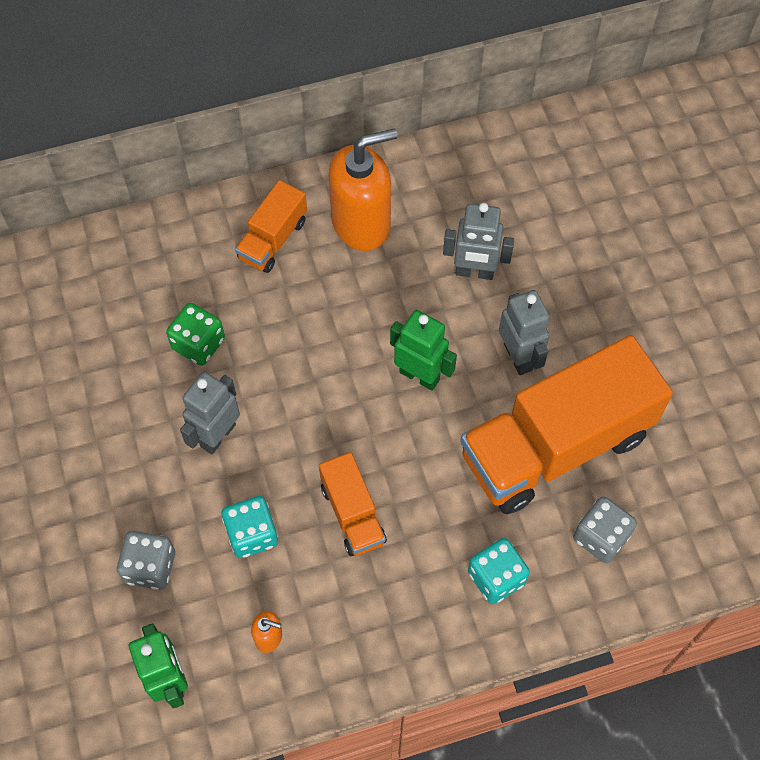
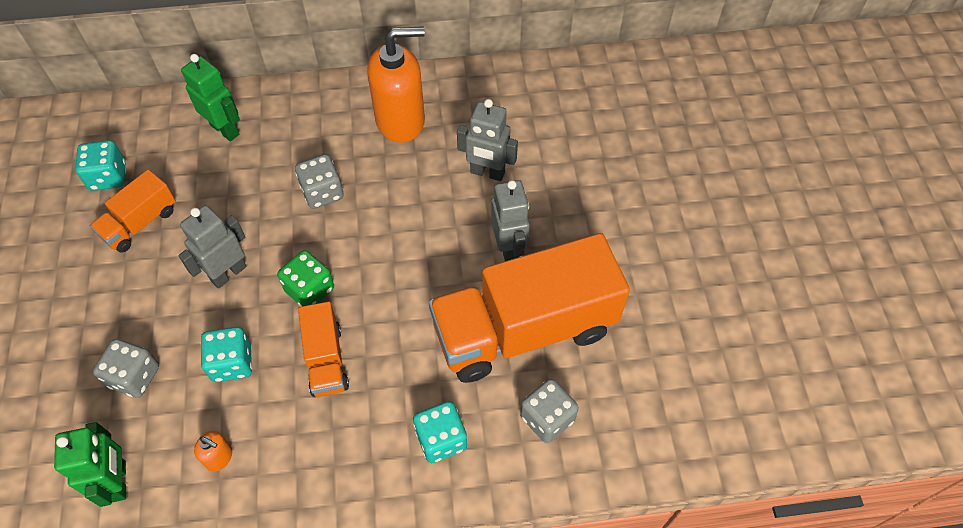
camera: 10 degrees right, 5 degrees down
green dice [166,303,225,366] -> green dice moved to [277,250,334,307]
orange truck [235,180,307,273] -> orange truck moved to [90,170,176,253]
green robot [390,310,457,391] -> green robot moved to [181,54,240,141]
none -> turquoise dice [75,140,125,191]
none -> grey dice [295,154,344,209]

